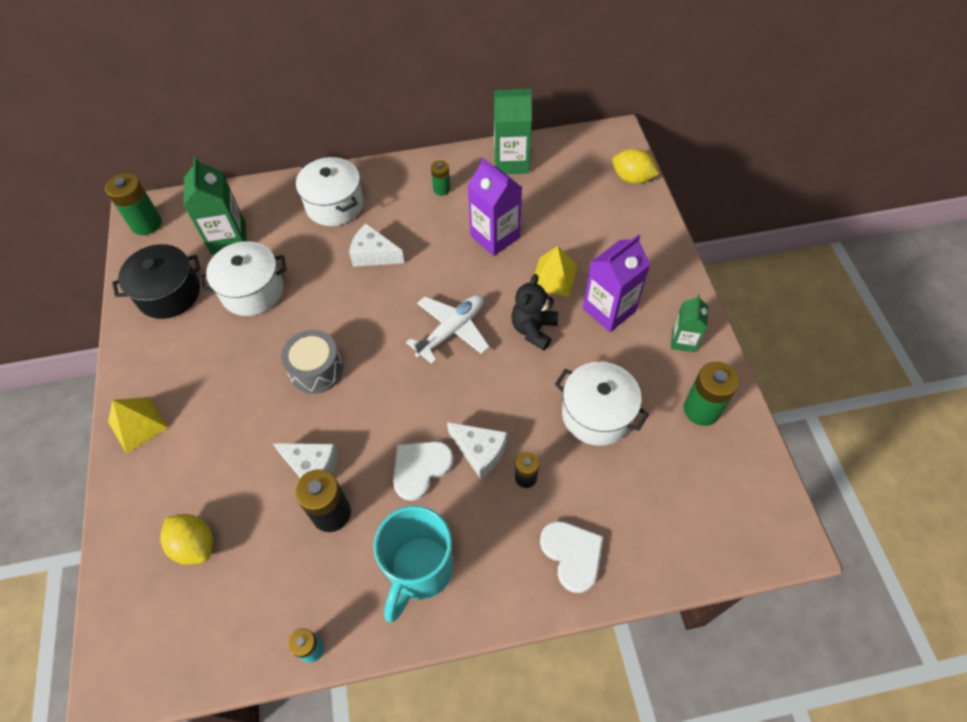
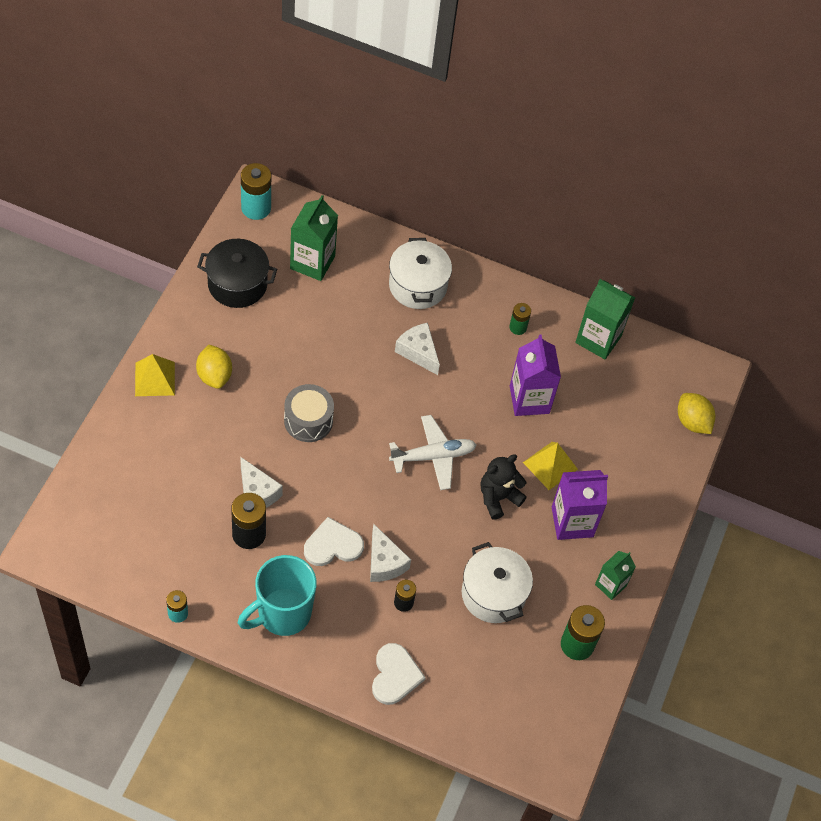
camera: 25 degrees right, 0 degrees up
green battery [105,173,162,235] -> turquoise battery [241,163,271,220]
yellow lemon [160,514,213,565] -> yellow lemon moved to [196,345,232,389]
white pot [200,241,287,316] -> none

